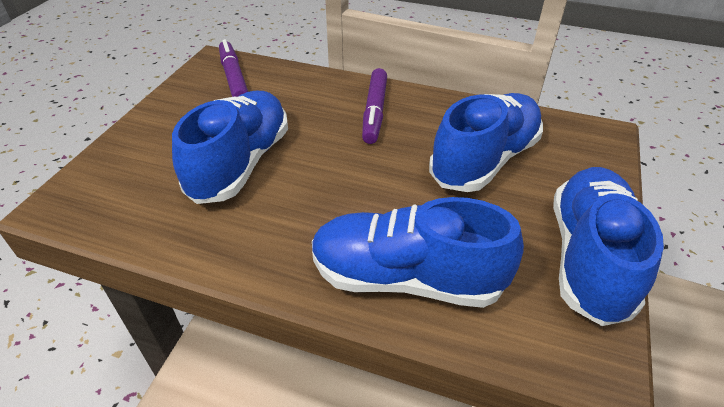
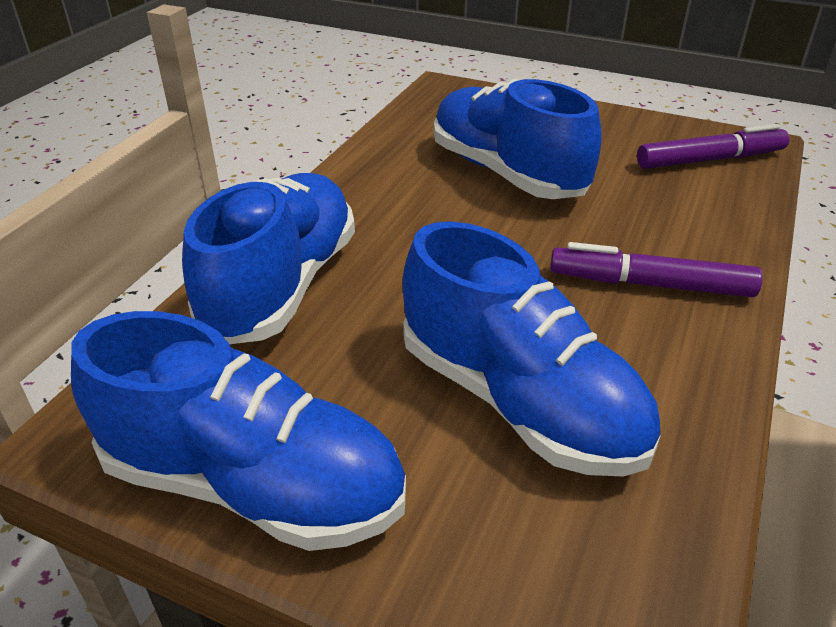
camera: 95 degrees right, 5 degrees down
blue shoe [172,91,288,204] -> blue shoe turned 150 degrees counterclockwise [434,79,602,199]

